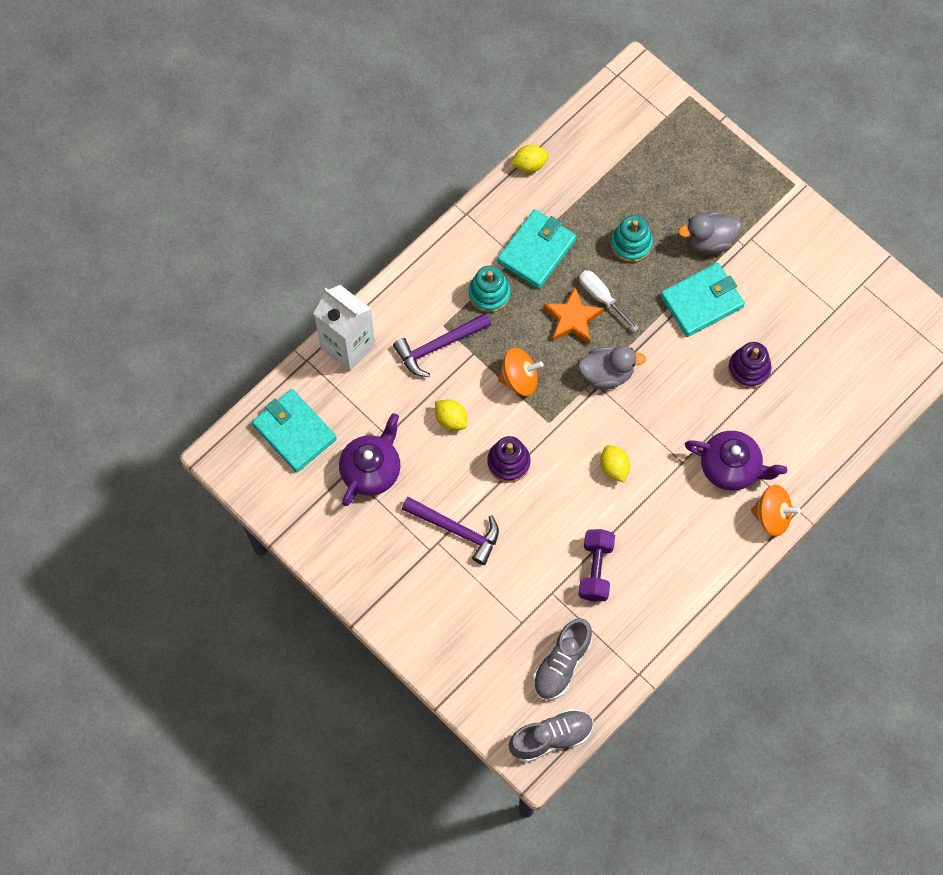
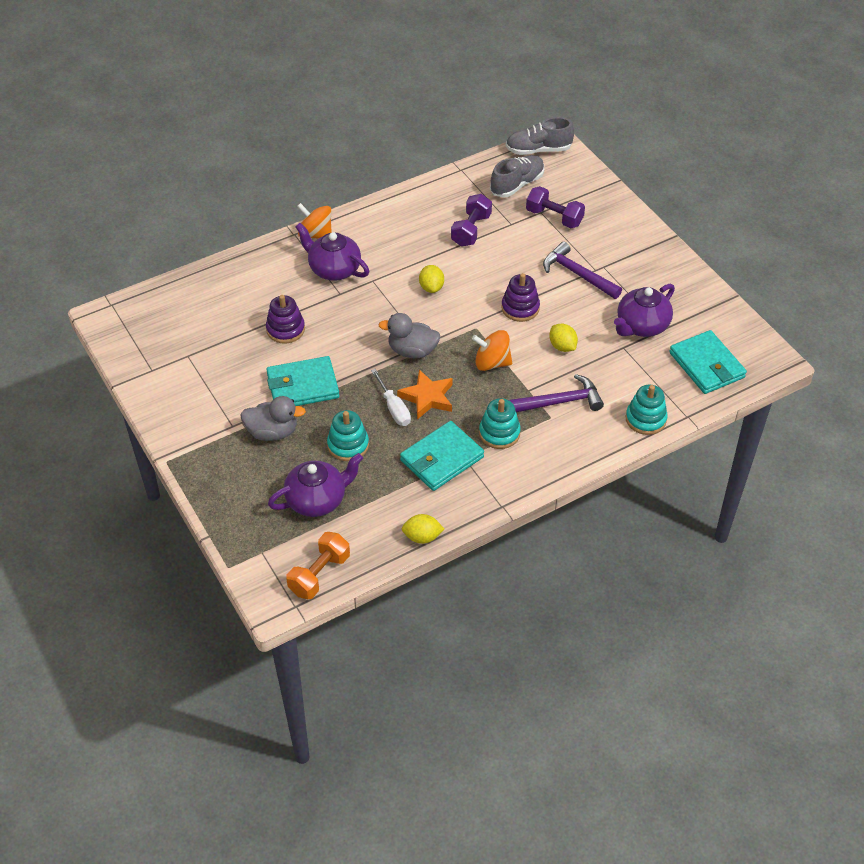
camera: 165 degrees left, 20 degrees down
white carton [314,285,375,371] -> turquoise stacking toy [626,385,668,435]
none -> purple teapot [268,453,363,517]
none -> orange dumbbell [286,532,350,599]
none -> purple dumbbell [526,186,585,228]

